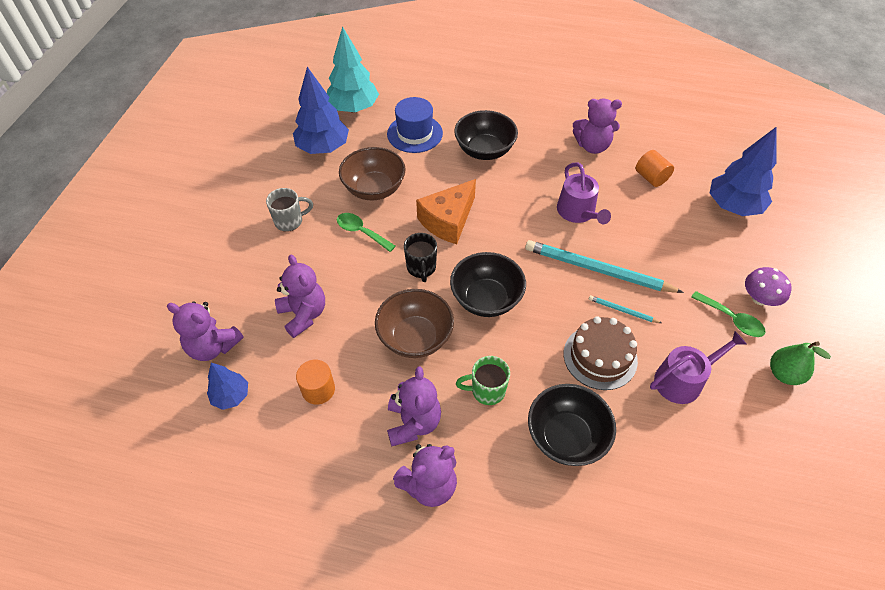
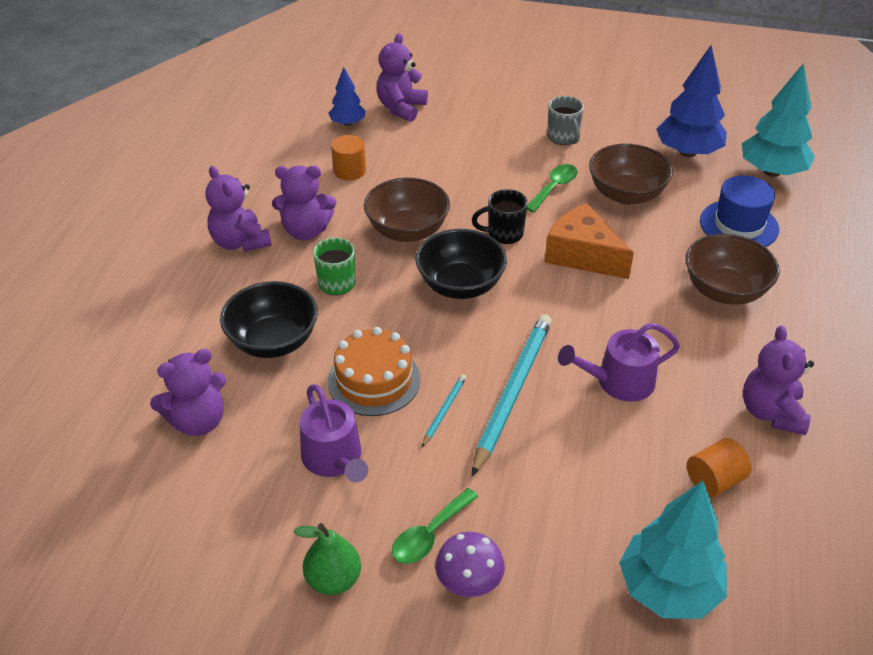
camera: 90 degrees right, 10 degrees down
purple teddy bear [275,255,325,338] -> purple teddy bear moved to [150,349,226,436]
black bowl [454,110,518,160] -> brown bowl [685,234,780,305]
brown cake [564,316,638,390] -> orange cake [328,327,420,416]
blue tree [710,126,777,216] -> turquoise tree [619,480,727,619]

